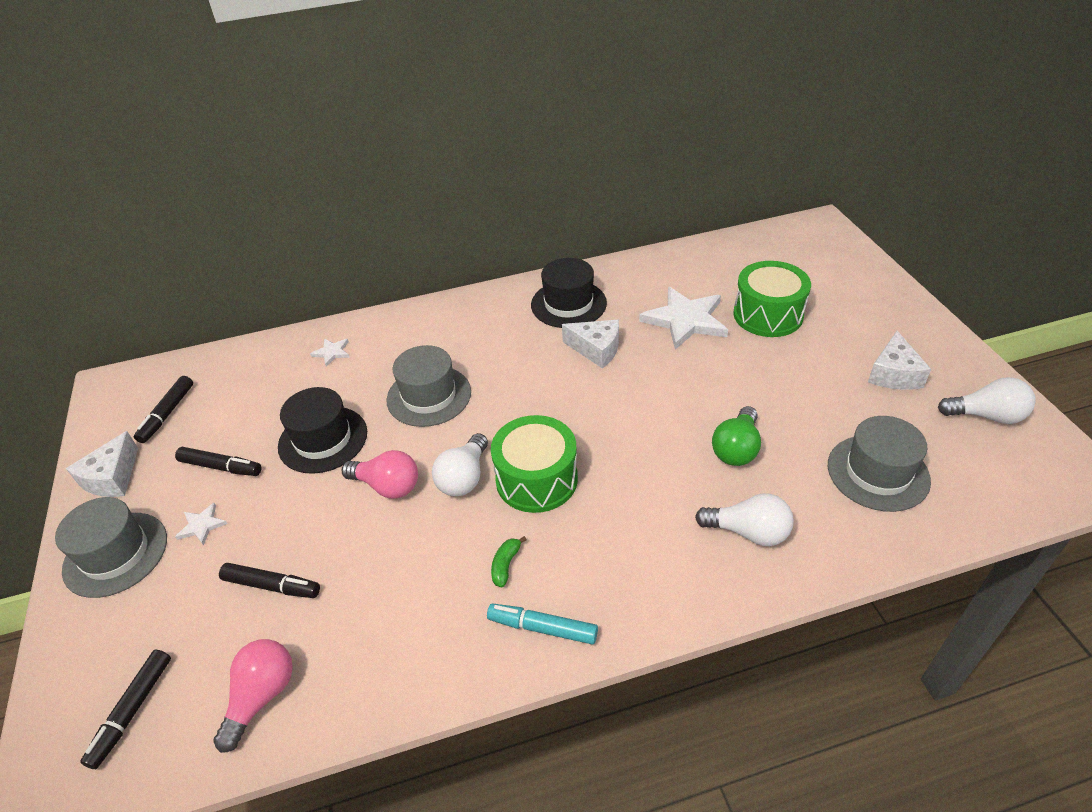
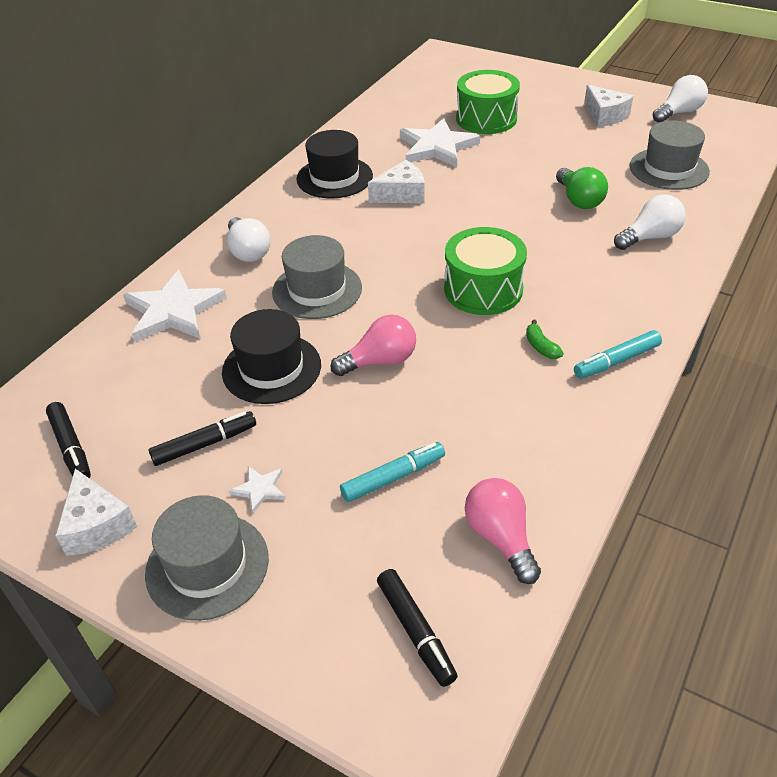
camera: 45 degrees left, 0 degrees up
black marker [219,563,320,598] -> turquoise marker [340,442,445,502]
white star [310,338,350,367] -> white star [123,270,227,342], size x2.23
white light bulb [432,433,488,496] -> white light bulb moved to [227,217,271,262]

